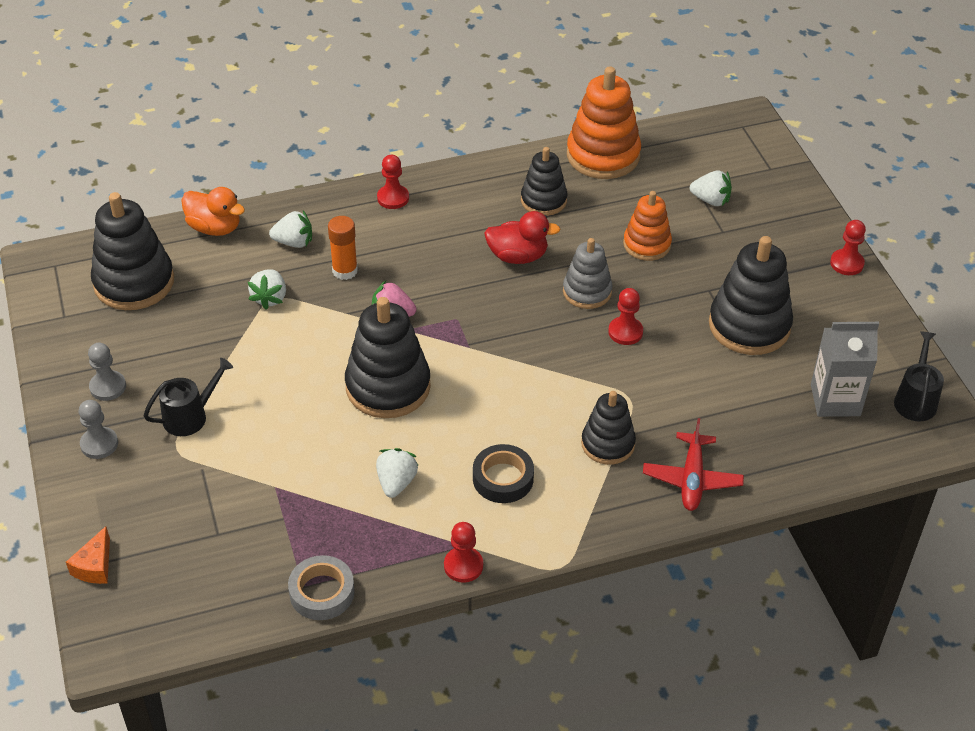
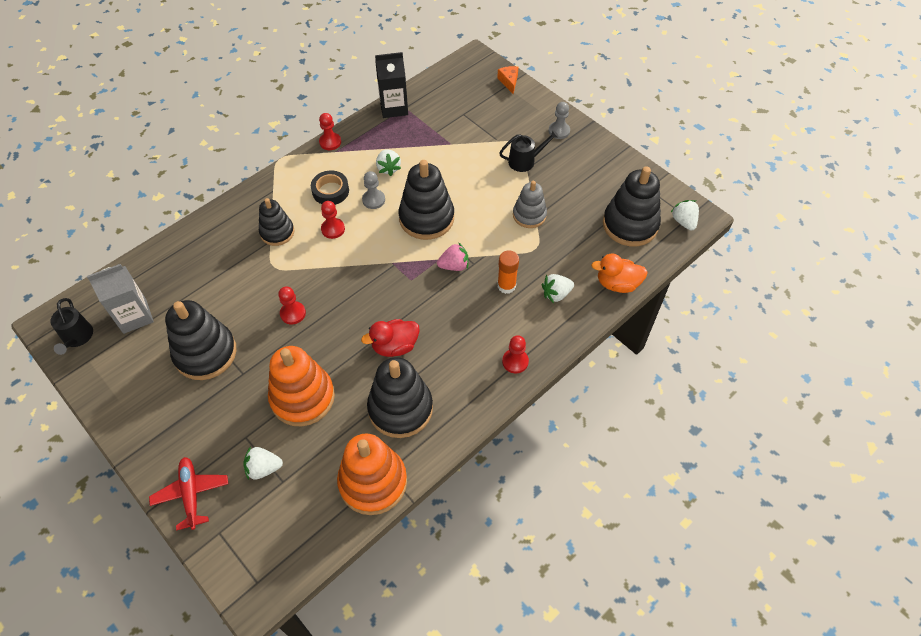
camera: 155 degrees right, 10 degrees up
grey pawn [88,343,126,401] -> grey pawn moved to [362,171,385,209]
black watering can [144,358,233,436] -> black watering can turned 135 degrees counterclockwise [499,130,559,172]
white strawberry [248,269,286,310] -> white strawberry moved to [671,200,699,231]
grey tape [288,555,355,620] -> black carton [375,52,408,118]
black stacking toy [521,147,567,216] -> black stacking toy [367,357,433,438], size x1.63
grey stacking toy [563,238,612,309] -> grey stacking toy moved to [513,181,547,228]
orange stacking toy [623,191,672,261] -> orange stacking toy [268,346,335,426], size x1.63
red plane [643,418,744,511] -> red plane moved to [149,457,228,530]
red pawn [830,220,866,275] -> red pawn moved to [321,201,345,239]

